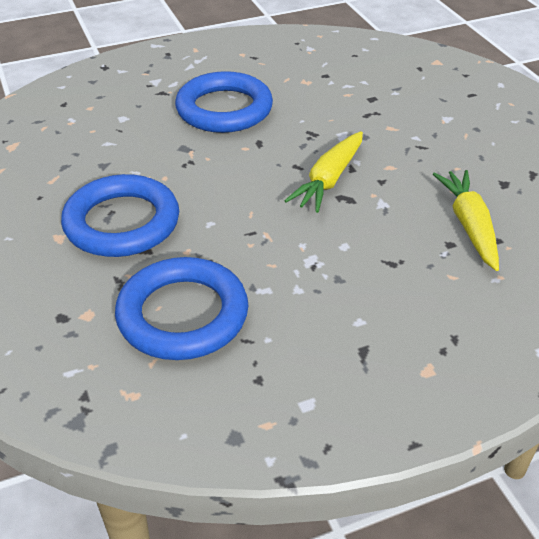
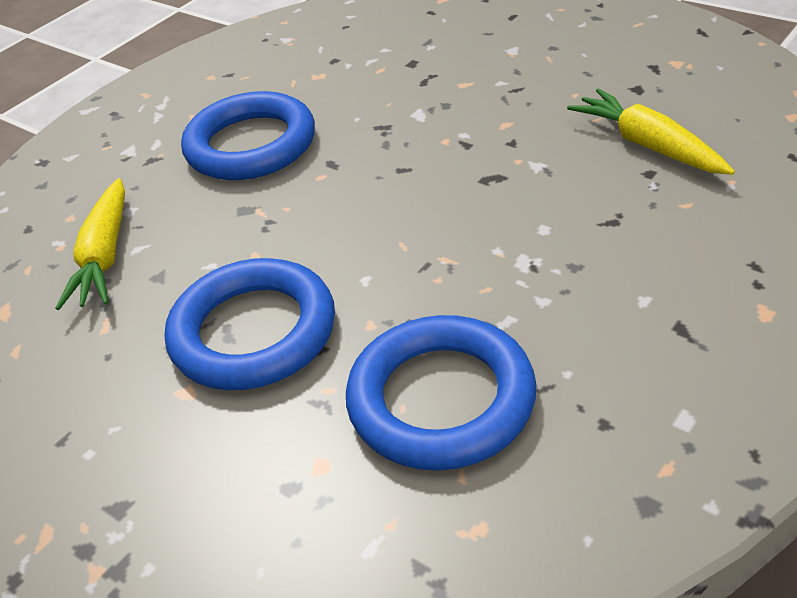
camera: 25 degrees left, 0 degrees up
yellow carrot [284,131,363,213] -> yellow carrot moved to [55,178,125,310]

